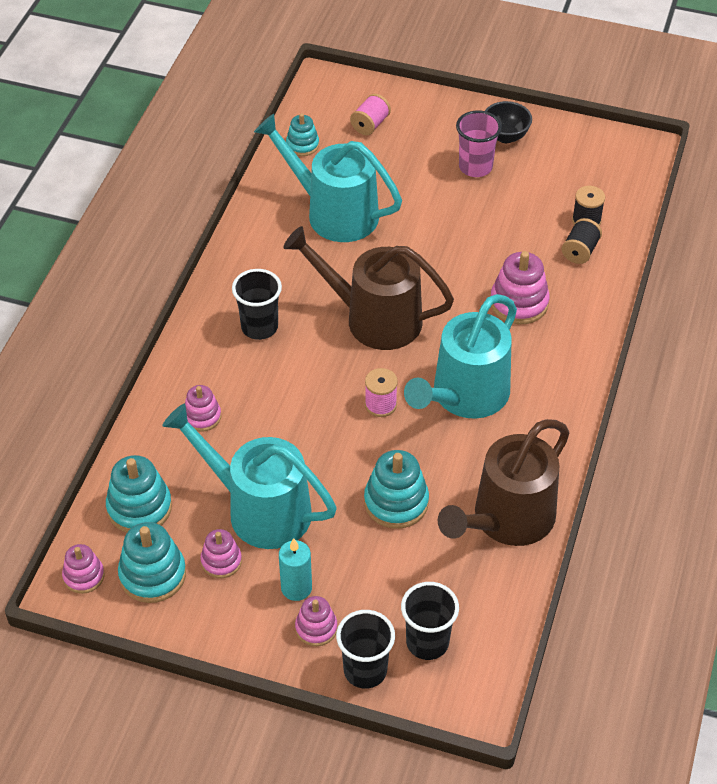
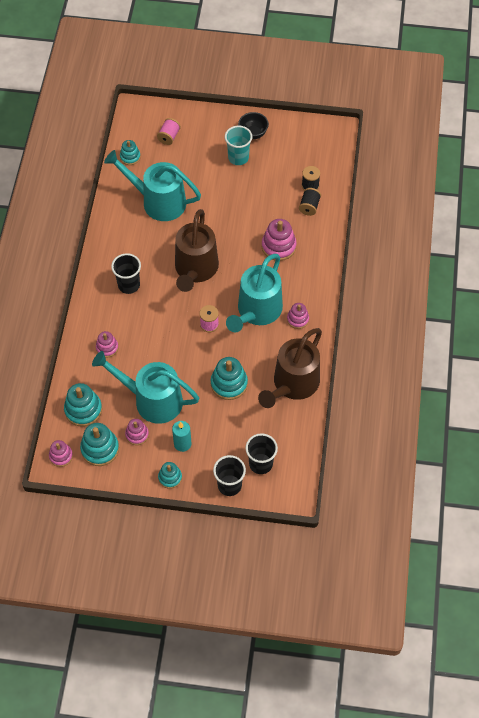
camera: 10 degrees left, 10 degrees up
brown watering can [283,226,454,350] -> brown watering can turned 90 degrees counterclockwise [175,209,219,292]
pink stacking toy [295,596,338,646] -> pink stacking toy moved to [287,303,309,329]
pink cup [456,110,502,177] -> turquoise cup [225,126,252,165]
none -> turquoise stacking toy [158,462,182,489]

